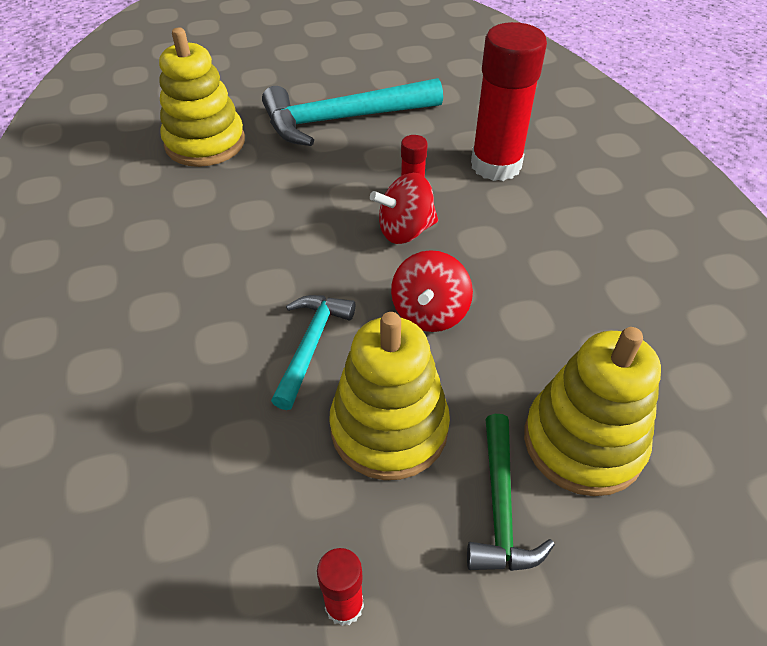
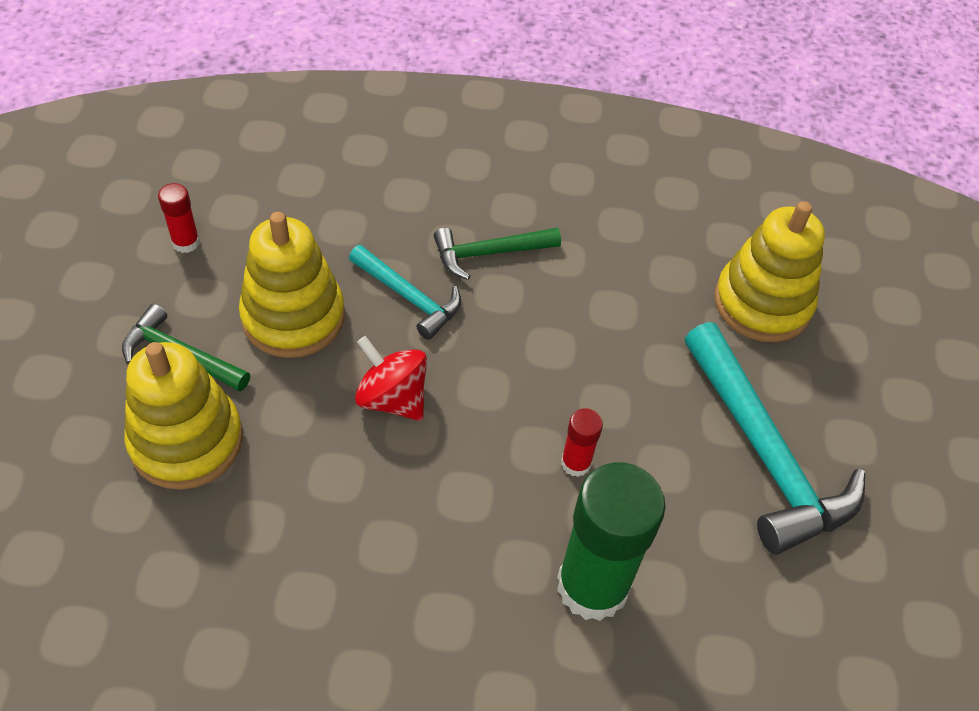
camera: 110 degrees right, 5 degrees up
turquoise hammer [262,78,443,146] -> turquoise hammer turned 150 degrees clockwise [685,322,865,555]
red spinning top [370,173,438,244] -> none
red glue stick [471,22,547,181] -> green glue stick [557,462,666,621]
none -> green hammer [434,228,561,280]

